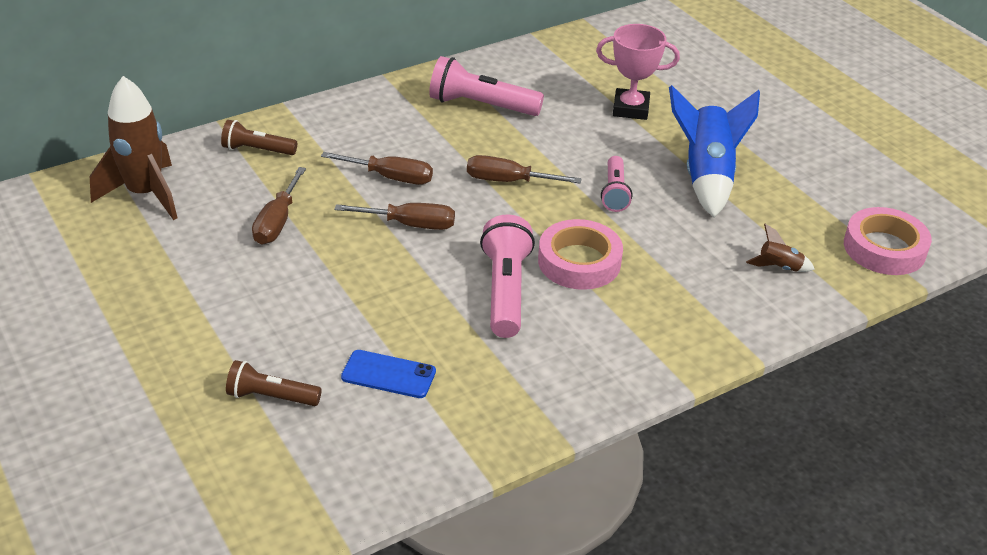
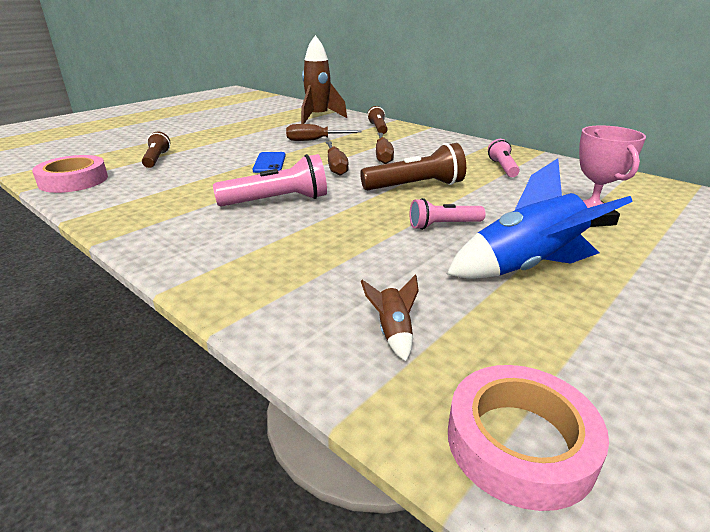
camera: 75 degrees right, 10 degrees down
blue phone [341,350,436,398] -> blue phone moved to [252,152,286,173]
pink flashlight [429,56,544,116] -> pink flashlight [488,139,520,177], size x0.62
brown screwdriver [467,155,582,184] -> brown flashlight [360,143,466,190]
pink tape [538,219,623,290] -> pink tape moved to [32,155,108,193]

